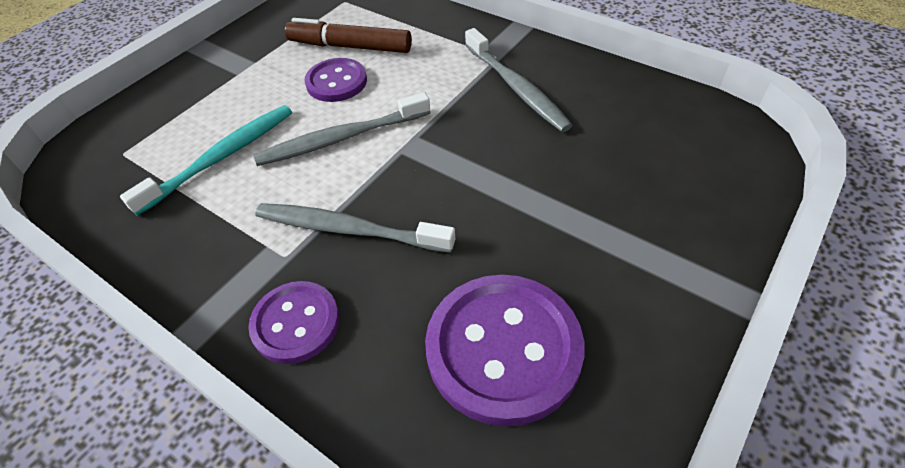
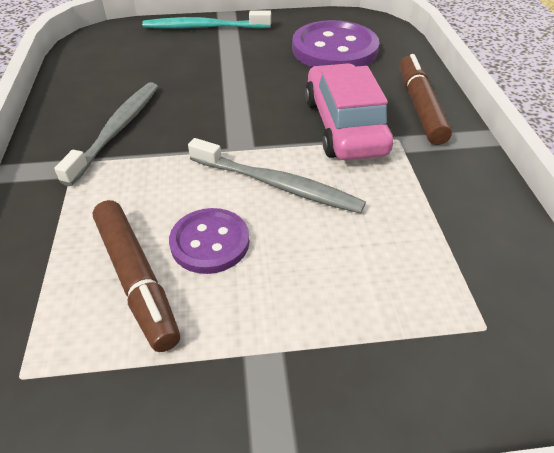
camera: 135 degrees left, 5 degrees down
turquoise toothbrush [120,105,292,216] -> turquoise toothbrush moved to [142,10,271,29]
purple button [248,281,339,364] -> brown marker [400,54,452,145]
grey toothbrush [255,203,455,253] -> pink car [305,63,393,160]

